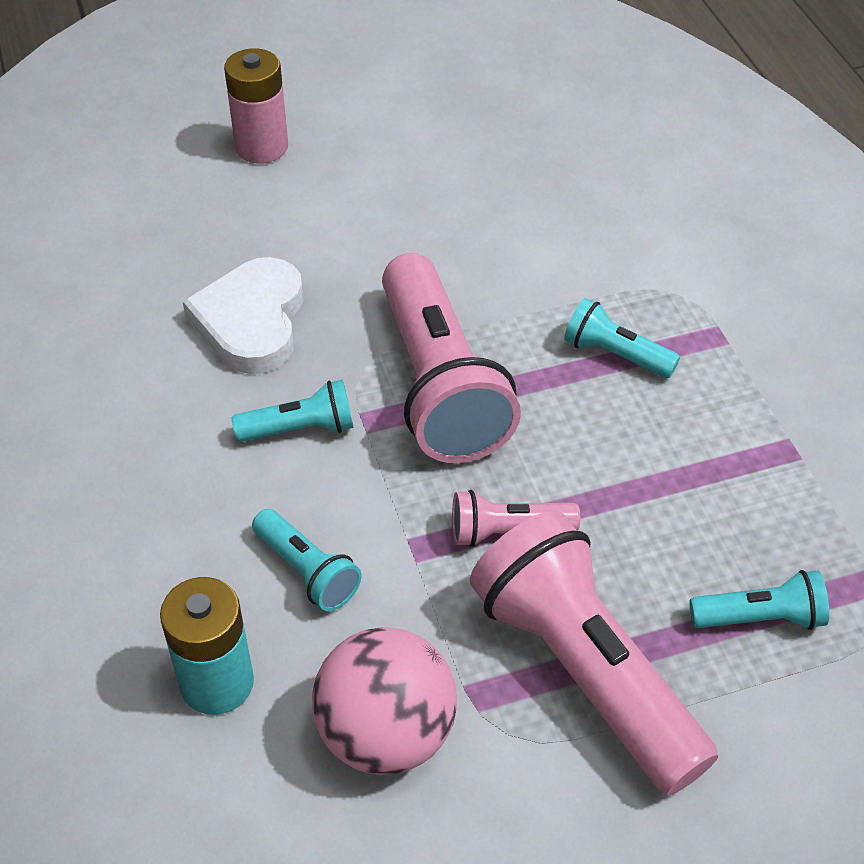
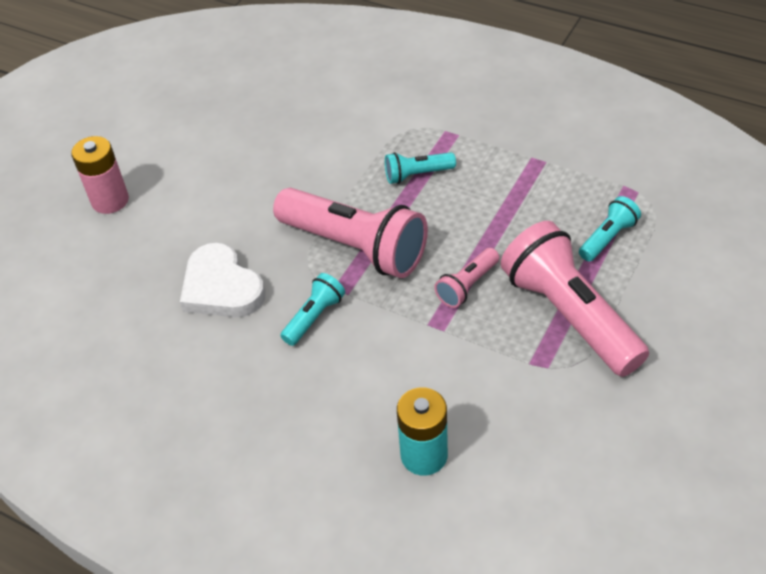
camera: 40 degrees left, 0 degrees up
turquoise flashlight [252,509,362,611] -> none
pink ball [312,627,457,775] -> none
pink flashlight [470,511,718,796] -> pink flashlight turned 45 degrees clockwise [501,221,649,377]

